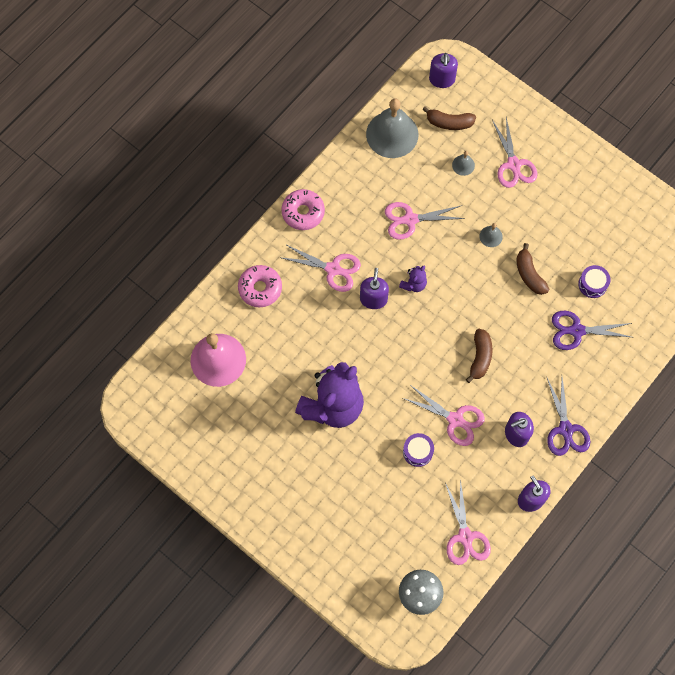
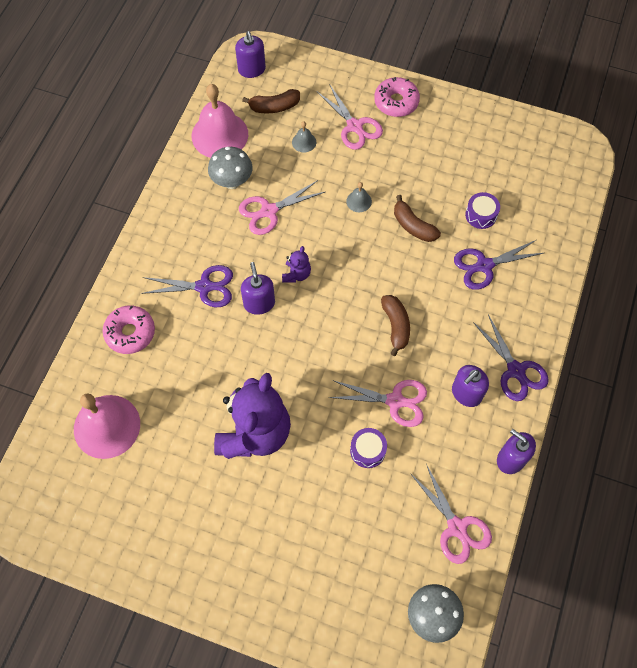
camera: 20 degrees left, 5 degrees down
pink donut [281,189,325,230] -> pink donut moved to [374,77,420,117]
pink scissors [282,244,361,292] -> purple scissors [141,265,233,307]
grey bell [366,99,418,158] -> pink bell [192,84,248,158]
none -> grey mushroom [208,147,253,189]

